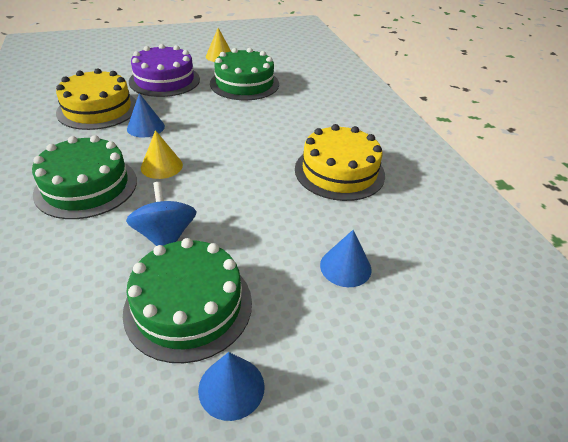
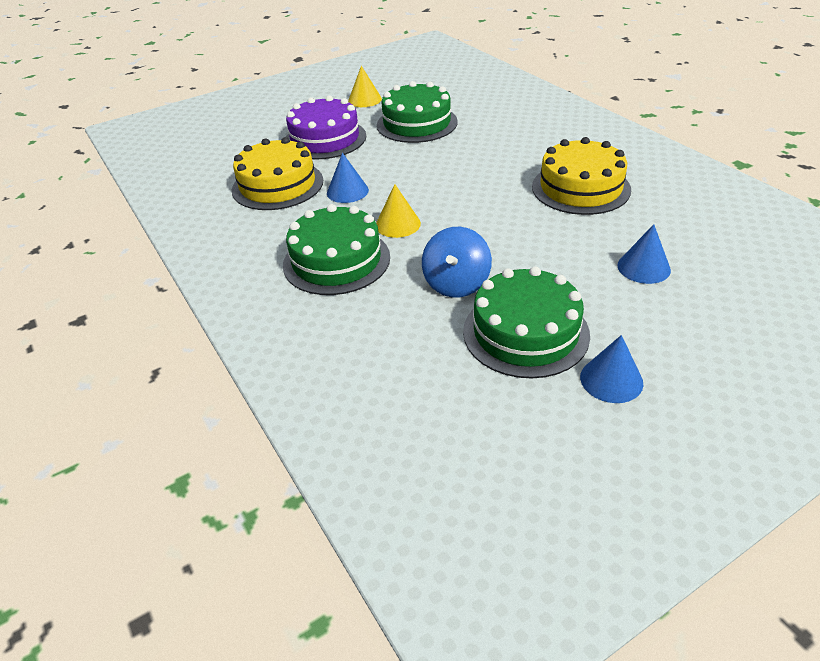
camera: 10 degrees left, 0 degrees up
blue spinning top [126,182,197,246] -> blue spinning top turned 135 degrees counterclockwise [422,227,492,298]

